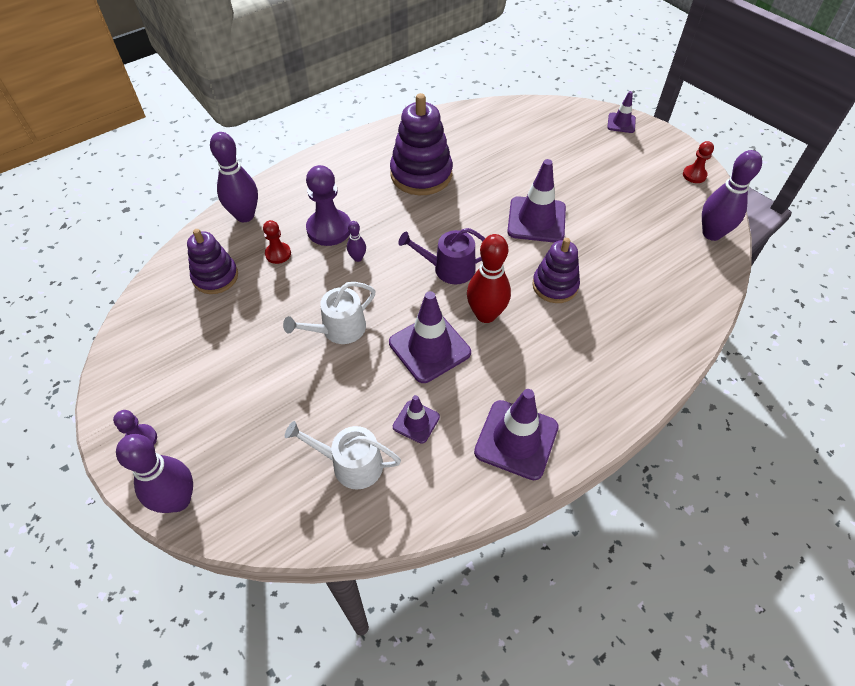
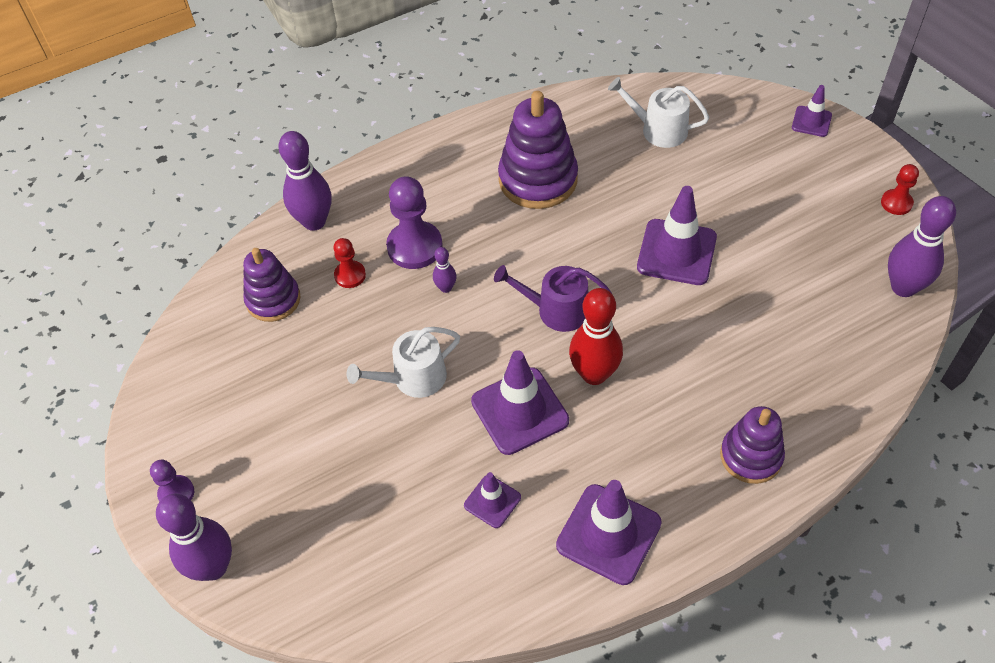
camera: 10 degrees right, 0 degrees up
white watering can [285,421,401,490] -> white watering can moved to [608,77,709,148]
purple stacking toy [532,238,580,303] -> purple stacking toy moved to [720,406,785,484]

